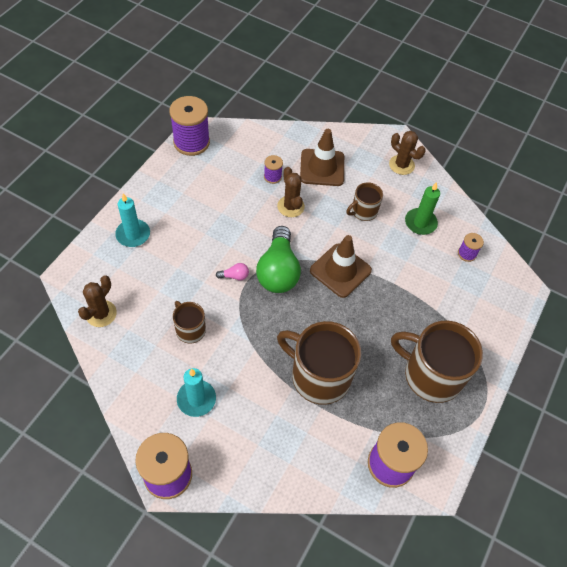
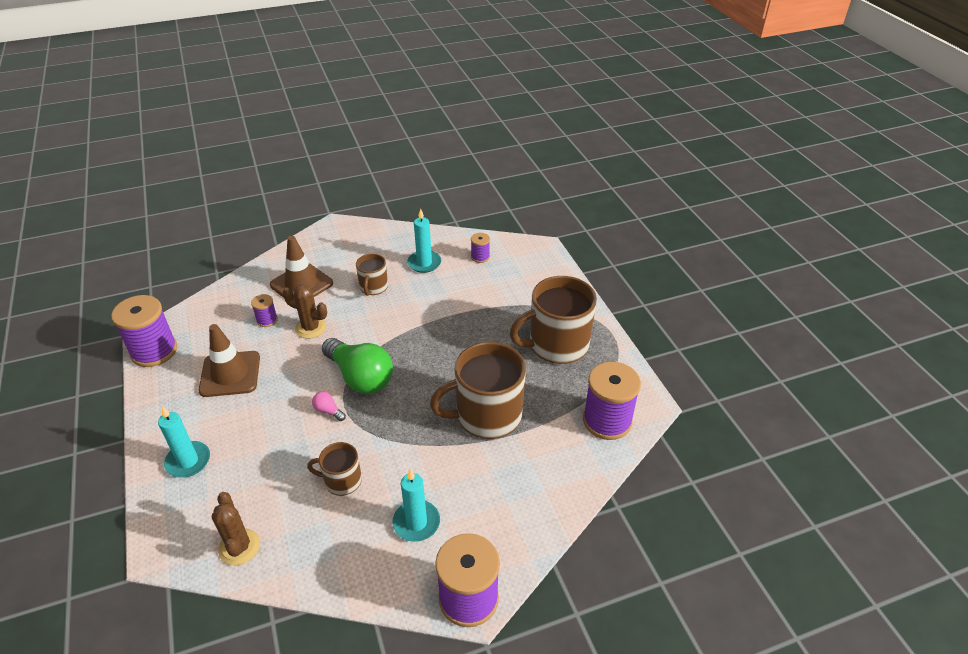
camera: 45 degrees left, 15 degrees down
pink light bulb [216,263,249,281] -> pink light bulb turned 90 degrees counterclockwise [312,391,346,421]
brown traffic cone [310,235,372,298] -> brown traffic cone moved to [199,324,260,397]
brown cactus [389,131,426,175] -> none
green candle [405,182,440,235] -> turquoise candle [407,209,441,273]

